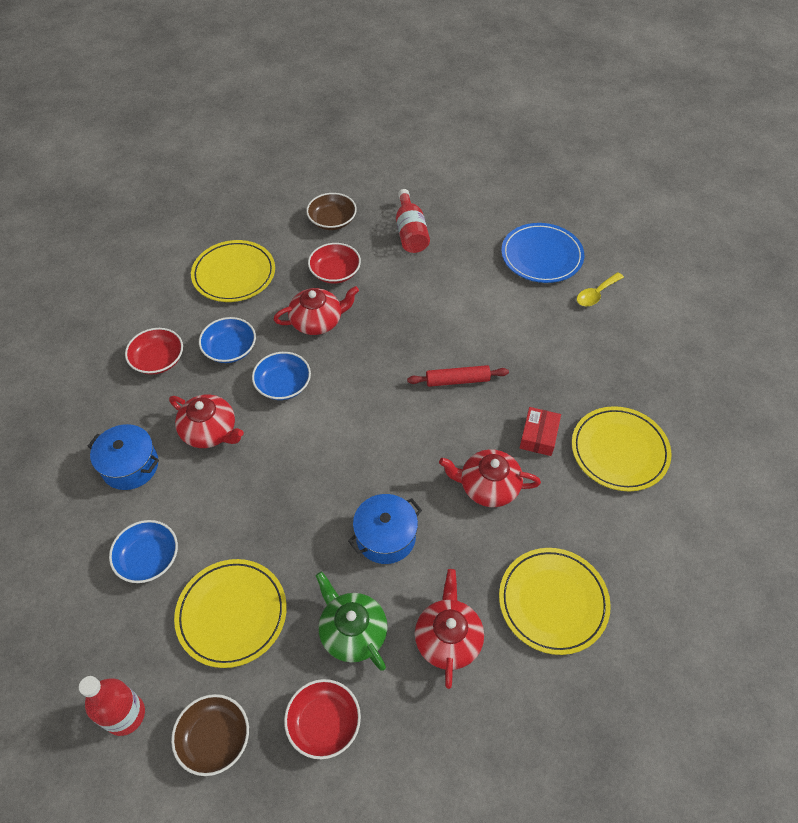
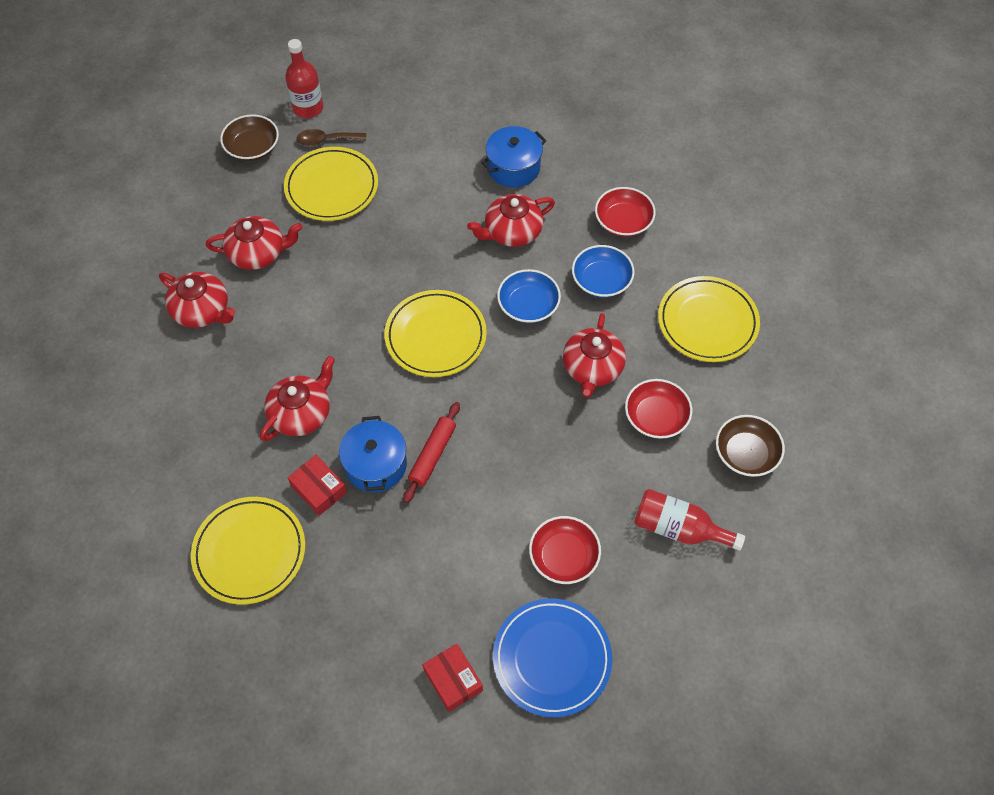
camera: 120 degrees right, 5 degrees up
blue bowl [109,520,178,583] -> none
red bowl [284,679,361,759] -> red bowl moved to [529,516,601,584]
green teapot [316,571,388,671] -> red teapot [206,216,303,270]
blue pot [348,494,422,564] -> blue pot moved to [339,416,407,492]
yellow plate [499,548,611,655] -> yellow plate moved to [384,290,487,377]
yellow spoon [577,272,624,306] -> red box [423,644,483,712]
none -> brown spoon [296,129,366,146]

